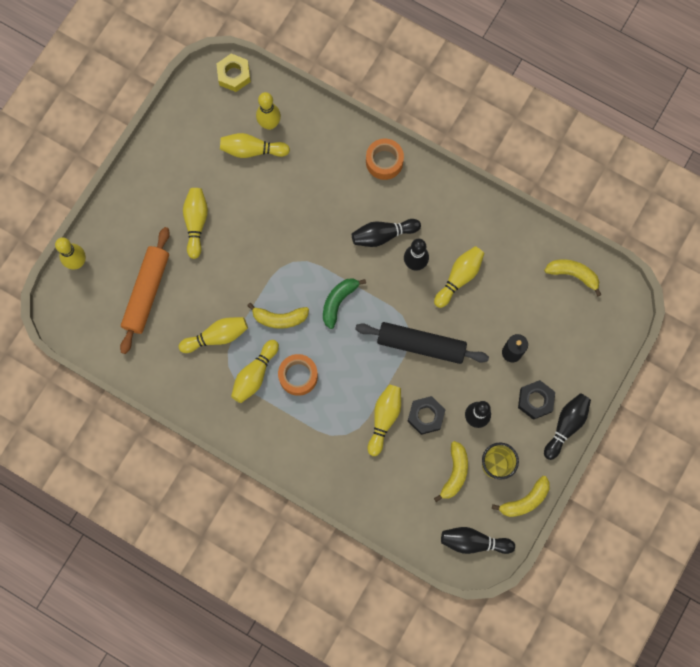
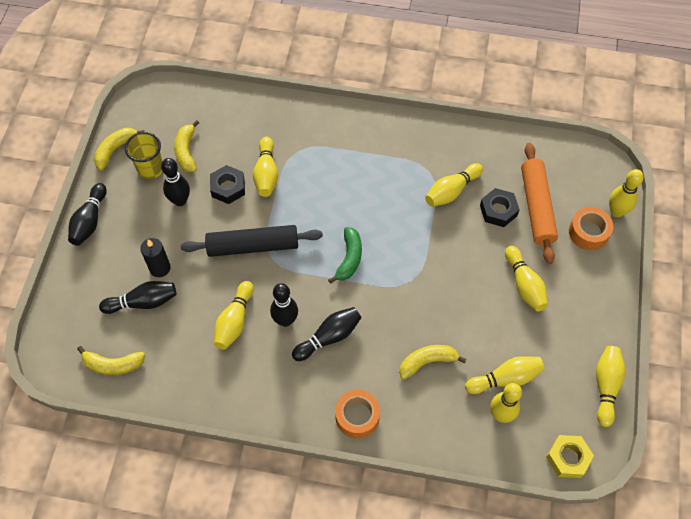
camera: 160 degrees right, 15 degrees down
yellow bowling pin [231,340,279,403] -> yellow bowling pin moved to [596,346,626,427]
yellow banana [247,303,309,329] -> yellow banana moved to [399,345,467,380]
orange tape [278,354,318,396] -> orange tape moved to [569,207,613,250]
black bowling pin [441,527,515,554] -> black bowling pin moved to [99,281,176,314]
black nut [518,380,555,420] -> black nut moved to [480,188,520,227]

